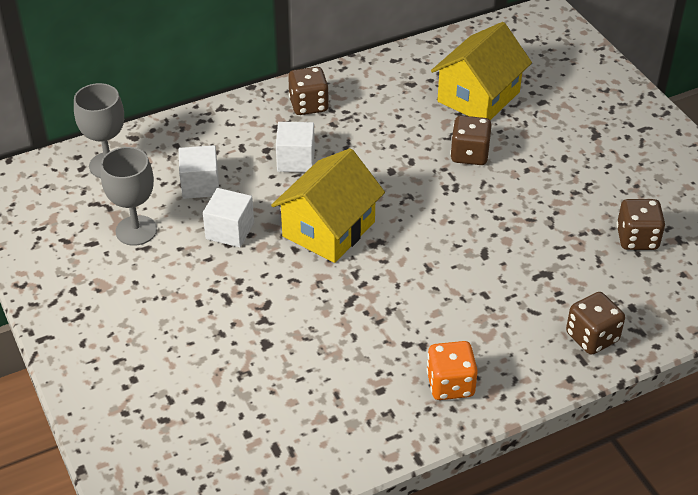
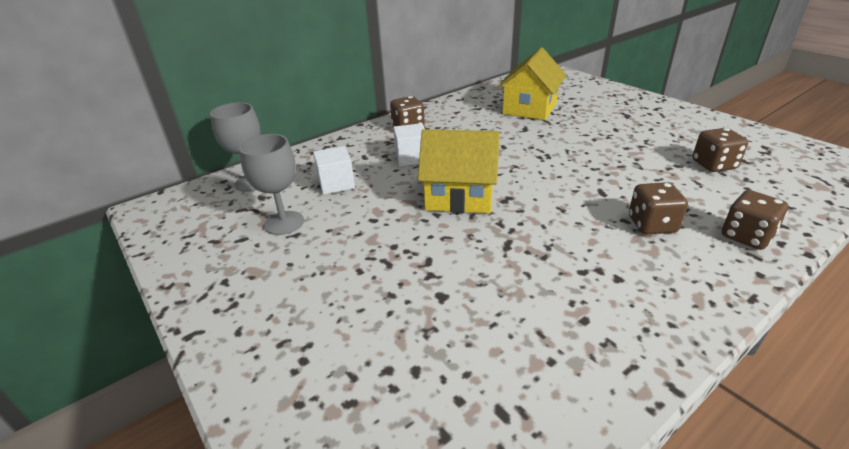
camera: 10 degrees left, 10 degrees down
white cube [203,188,254,247] -> none
yellow house [271,148,385,263] -> yellow house turned 75 degrees clockwise [418,129,500,214]
orange dice [426,341,478,400] -> none
brown dice [450,116,492,165] -> brown dice moved to [629,182,688,234]

